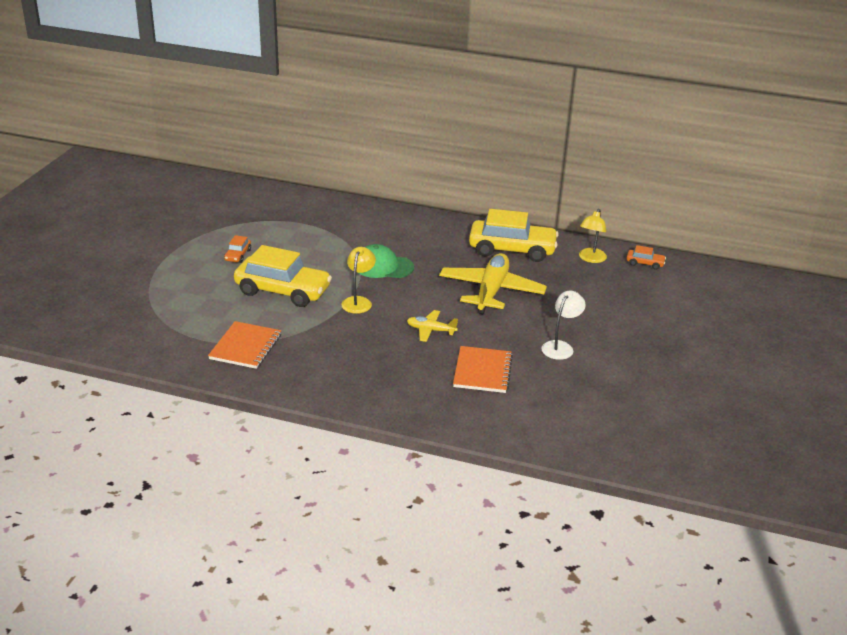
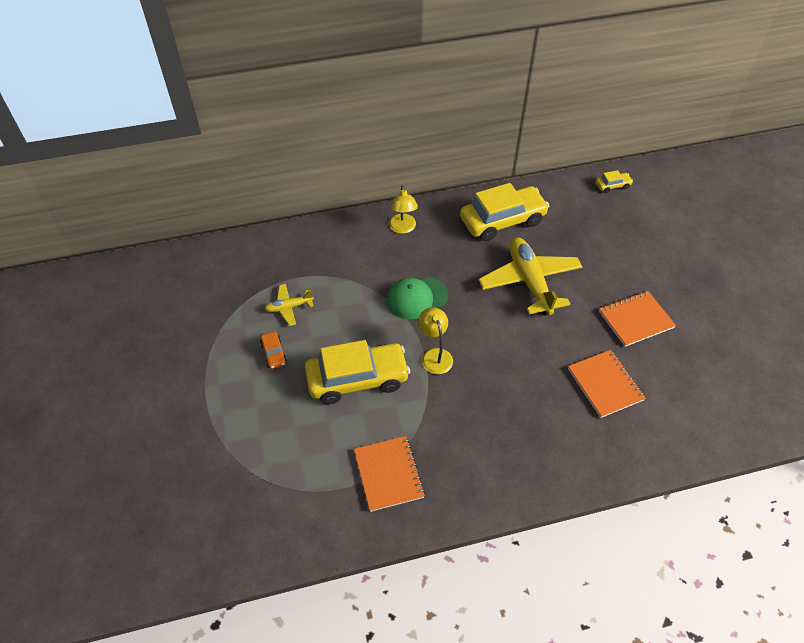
camera: 30 degrees left, 20 degrees up
yellow plane [407,310,458,342] -> yellow plane moved to [265,284,314,326]
white lamp [541,291,585,360] -> orange notebook [599,291,676,347]
yellow lamp [579,209,607,263] -> yellow lamp moved to [389,185,418,234]
orange car [627,245,666,270] -> yellow car [596,170,633,193]

